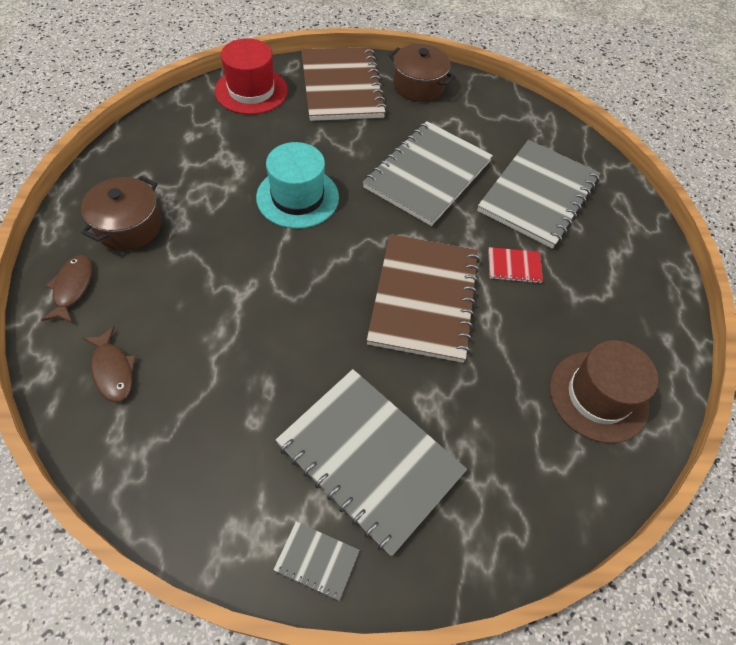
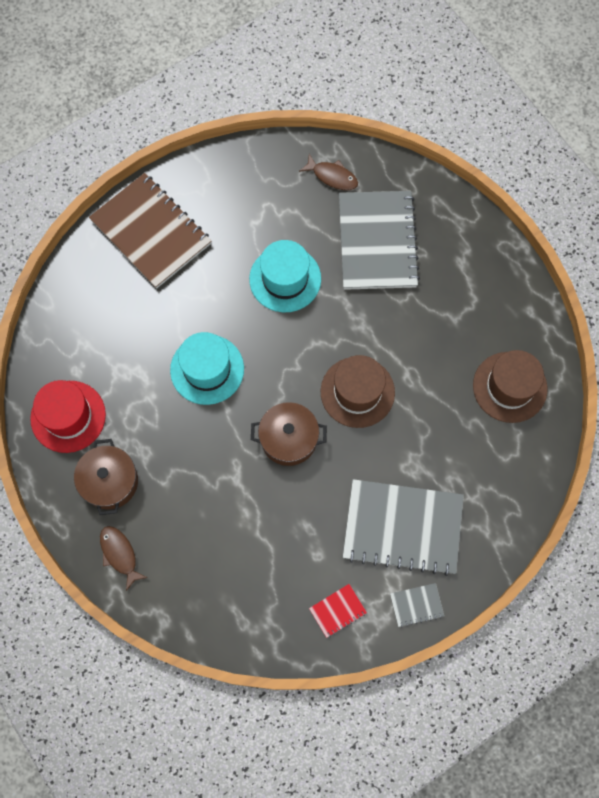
camera: 30 degrees left, 15 degrees up
brown fish [83,326,137,402] -> brown fish moved to [299,154,358,190]
red hat [215,38,288,115] -> red hat moved to [30,380,106,453]
grey notebook [363,121,493,226] -> turquoise hat [249,240,321,312]
brown notebook [367,234,480,363] -> brown hat [321,355,395,428]
brown pot [389,44,455,102] -> brown pot moved to [251,402,327,466]
red notebook [488,247,543,283] -> red notebook moved to [309,584,367,638]

